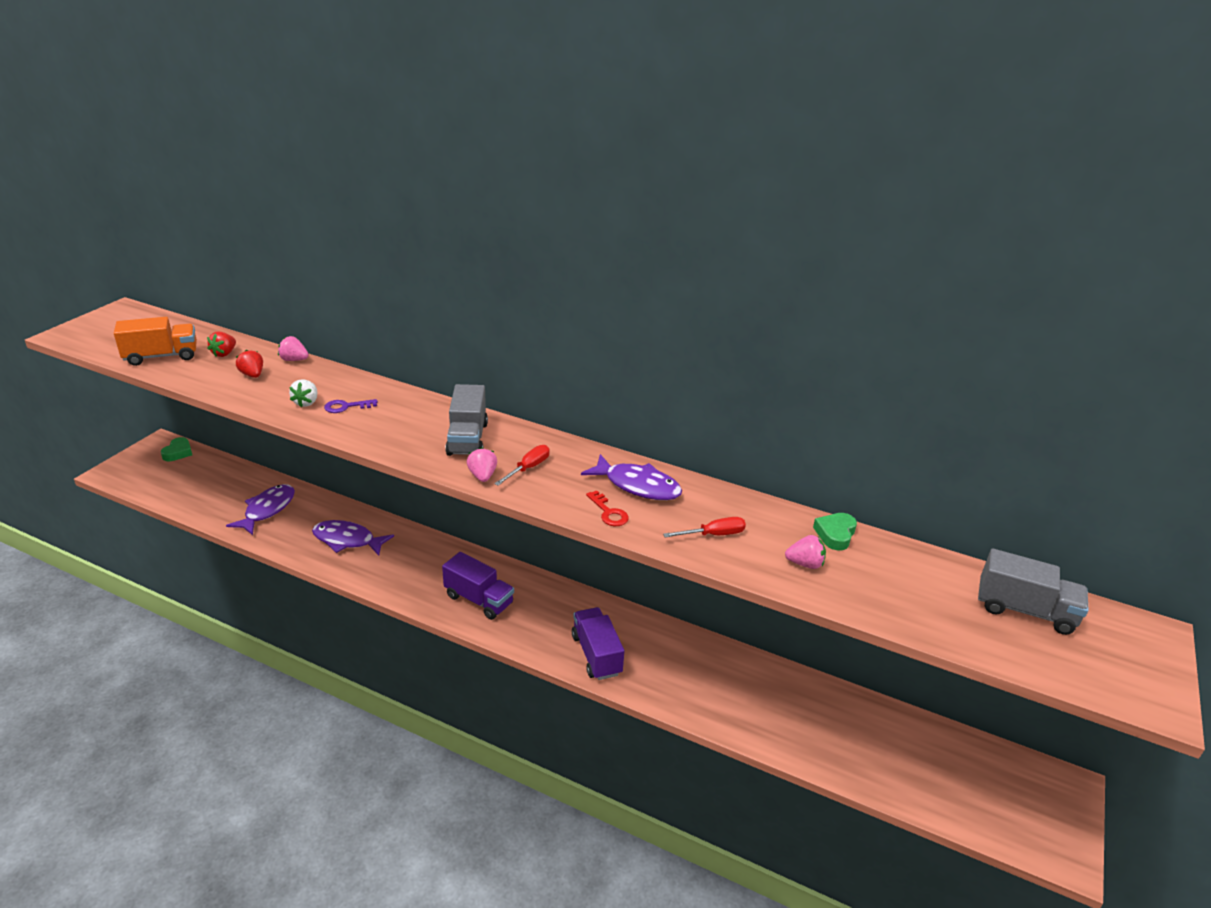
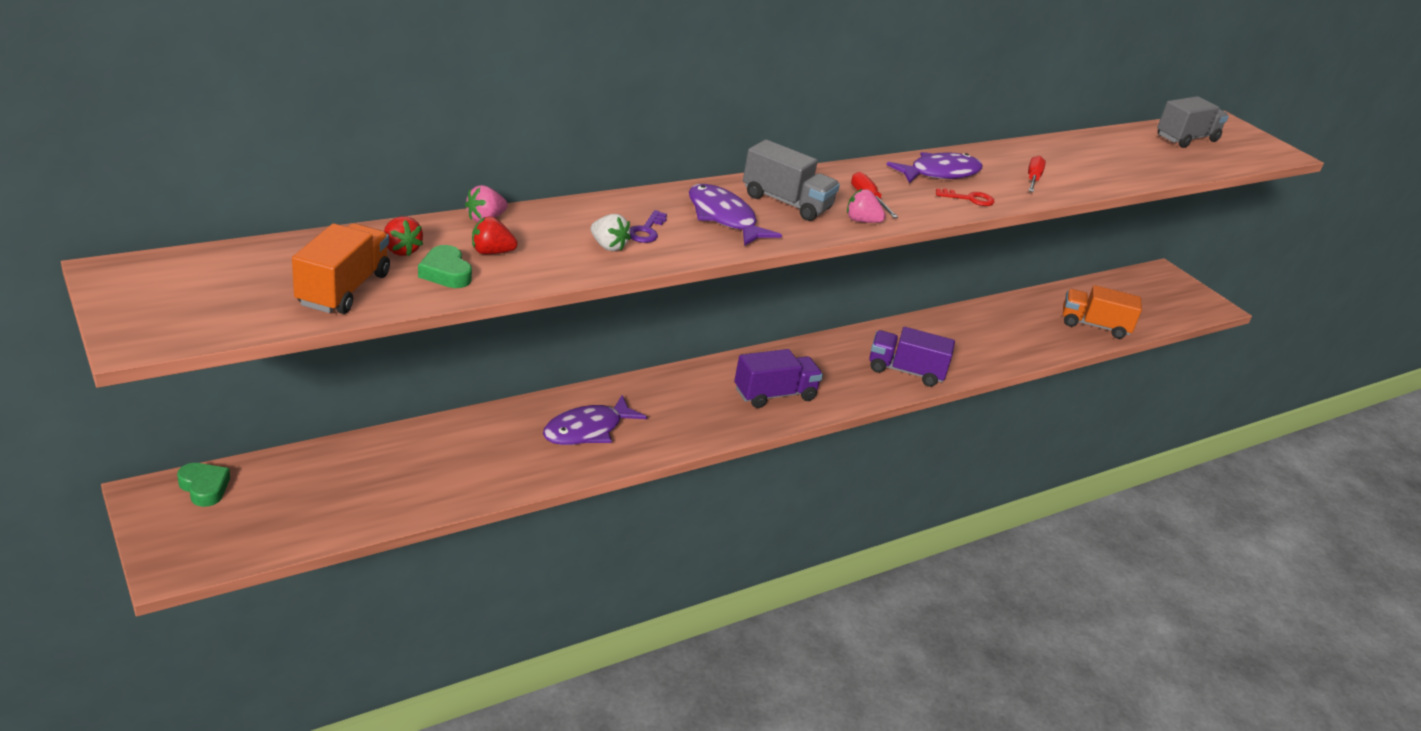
camera: 60 degrees left, 0 degrees up
purple fish [226,484,295,535] -> purple fish moved to [689,184,782,246]
pink strawberry [785,535,826,569] -> none
green heart [813,513,857,551] -> green heart moved to [418,245,472,288]
none -> orange truck [1063,285,1142,339]

